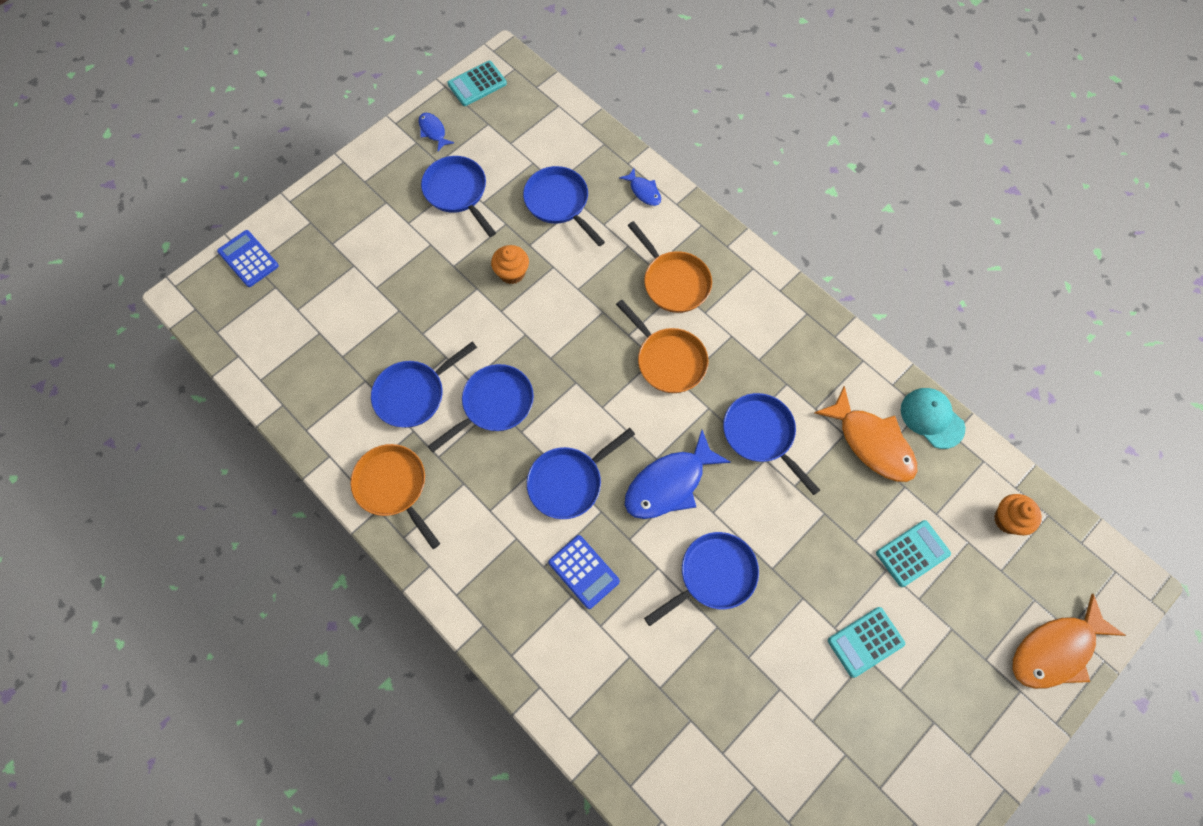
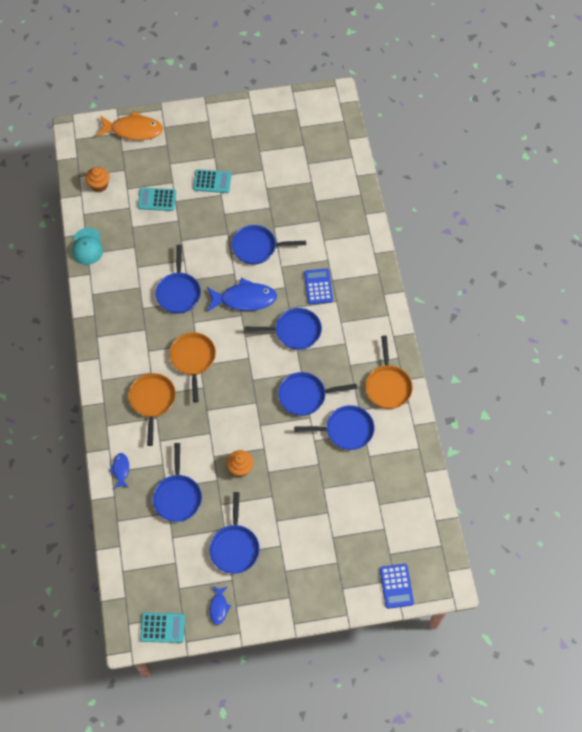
camera: 145 degrees left, 5 degrees down
orange fish [814,385,917,482] -> none

